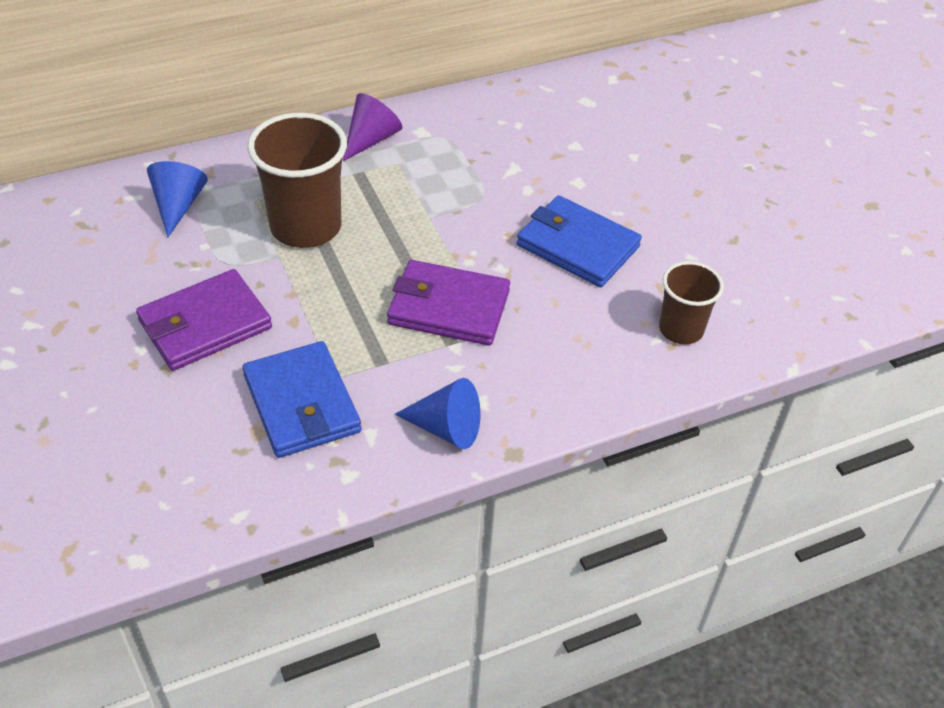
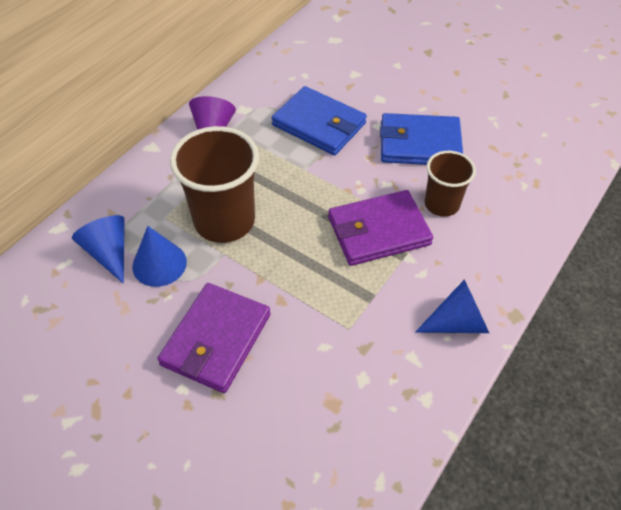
camera: 30 degrees left, 5 degrees up
blue wallet [242,341,362,458] -> blue wallet moved to [272,86,367,156]
brown cup [659,261,724,344] -> brown cup moved to [425,151,476,217]
none -> blue cone [132,226,187,287]

